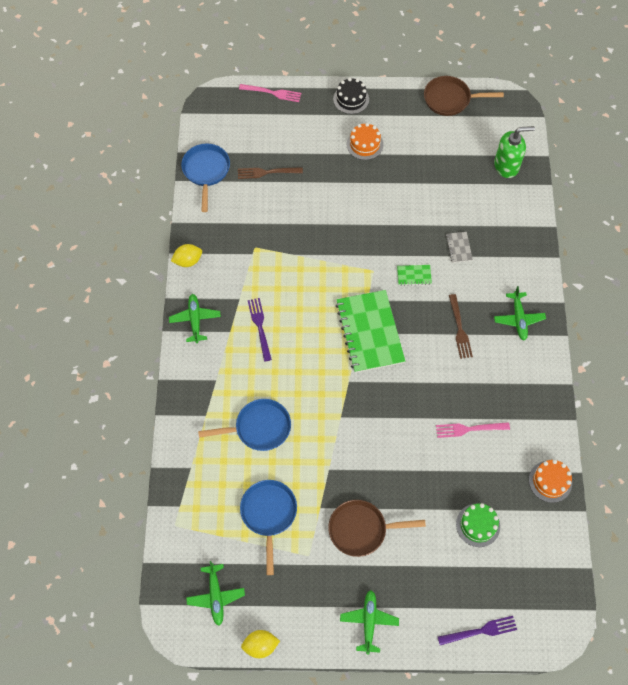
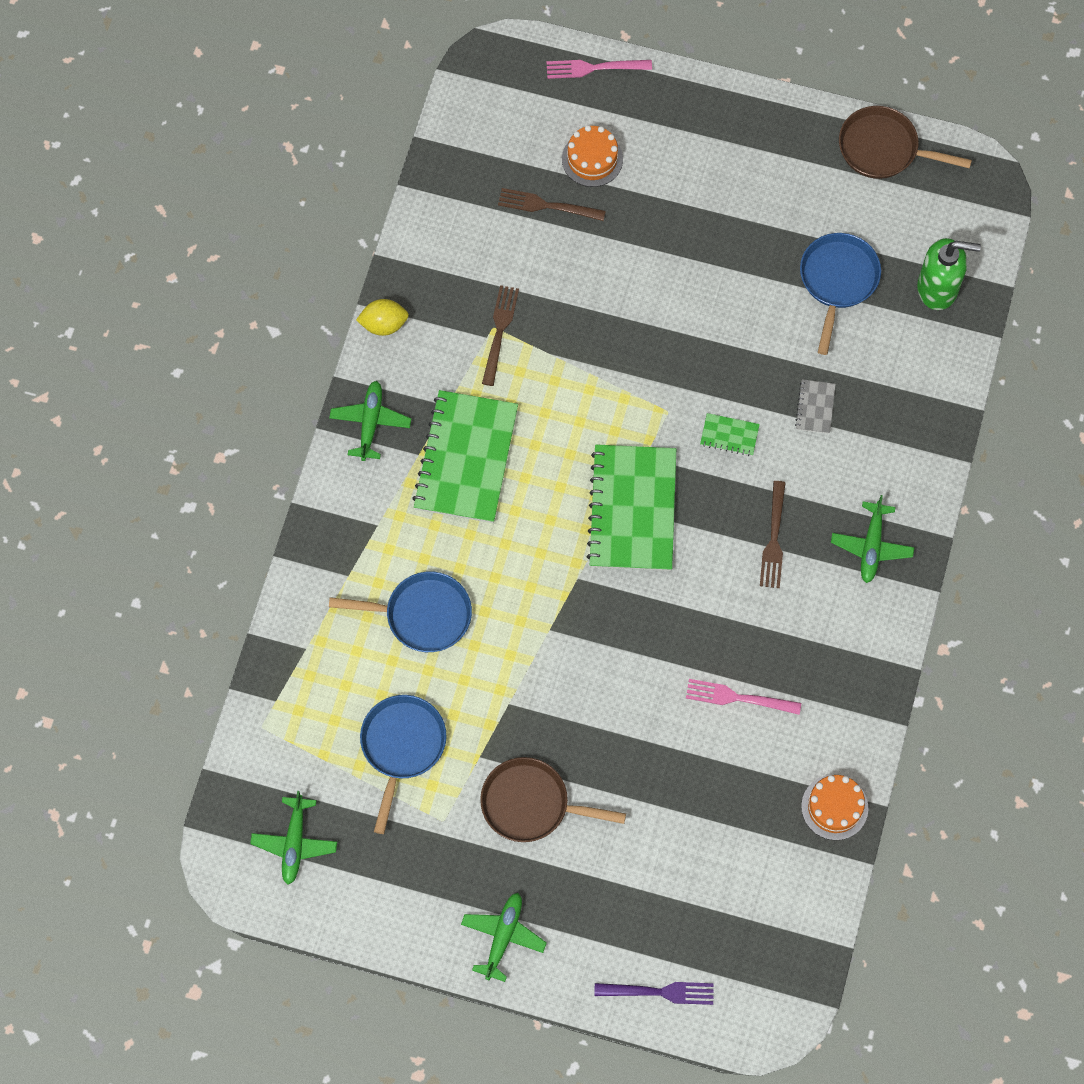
camera: 15 degrees right, 5 degrees up
blue pan [181,144,230,212] -> blue pan moved to [800,233,881,355]
pink fork [239,84,302,102] -> pink fork turned 150 degrees clockwise [547,60,652,79]
yellow lemon [241,630,280,658] -> none
purple fork [248,298,272,362] -> green notebook [412,390,518,523]
black cake [333,78,369,114] -> none
orange cake [347,123,383,160] -> orange cake moved to [562,125,623,187]
green cake [456,503,500,547] -> none
none -> brown fork [482,285,519,386]

